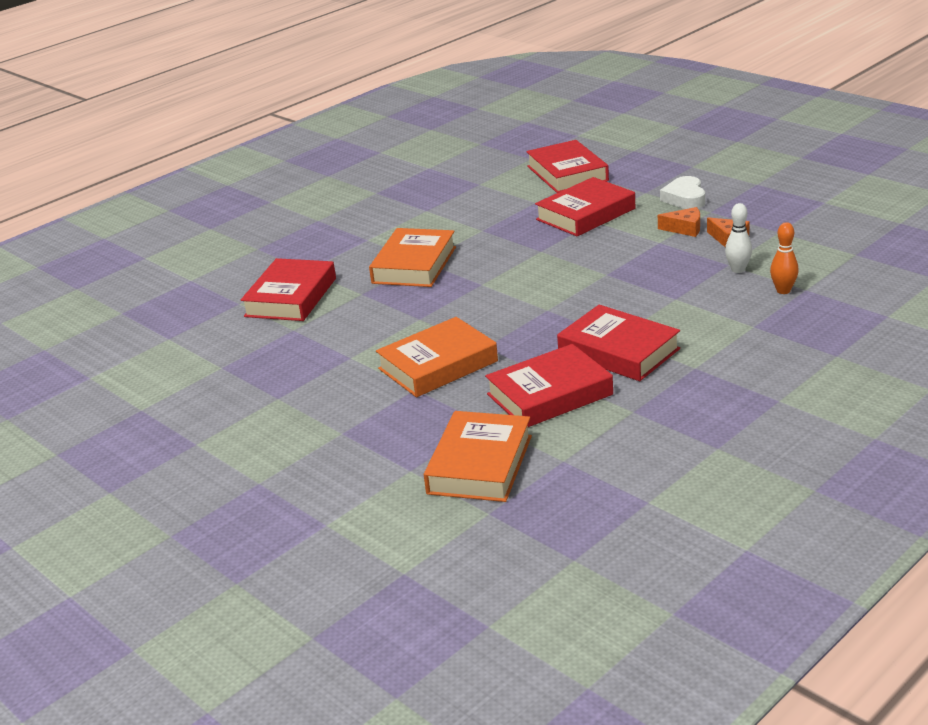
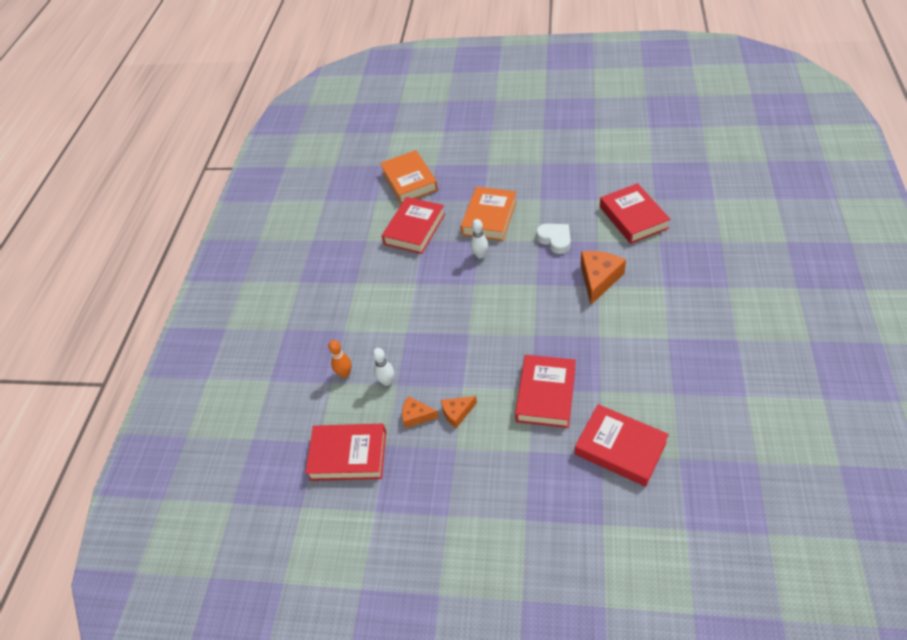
camera: 145 degrees right, 20 degrees up
orange book [369,228,456,287] -> orange cheese [580,251,626,305]
red book [557,305,680,381] -> red book moved to [305,424,386,481]
white heart [660,176,705,209] -> white heart moved to [536,224,571,254]
none -> white bowling pin [470,219,488,258]

